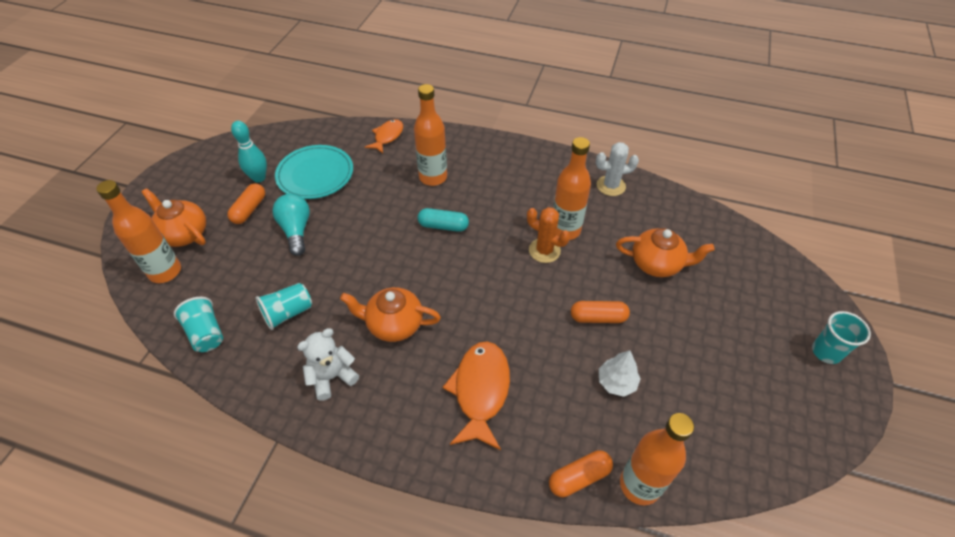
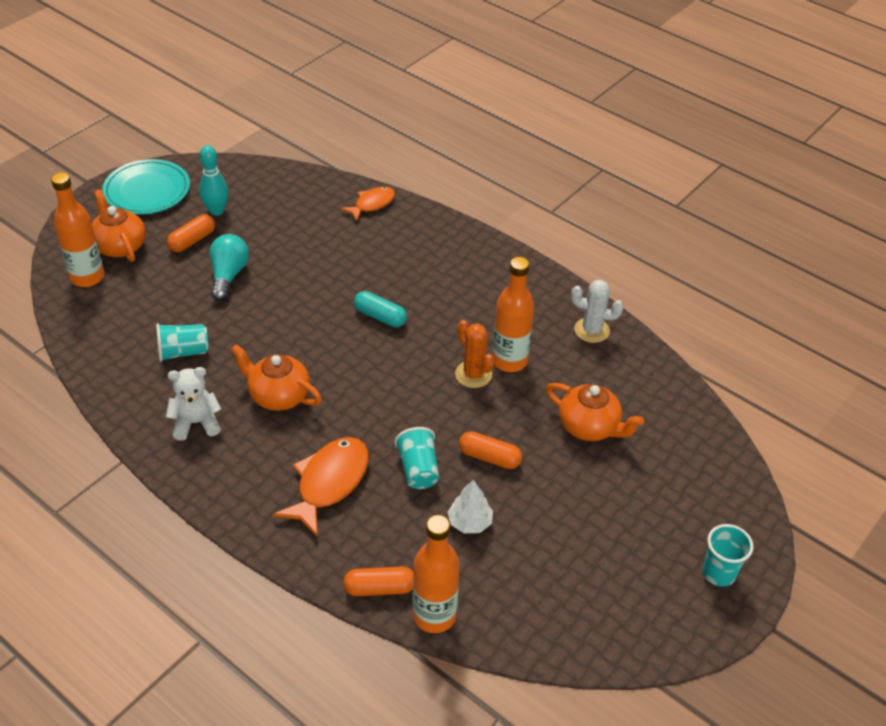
camera: 20 degrees right, 5 degrees down
turquoise cup [174,297,223,352] -> turquoise cup moved to [394,427,439,489]
turquoise plate [275,145,353,199] -> turquoise plate moved to [102,159,190,214]
orange bottle [414,84,447,186] -> none

